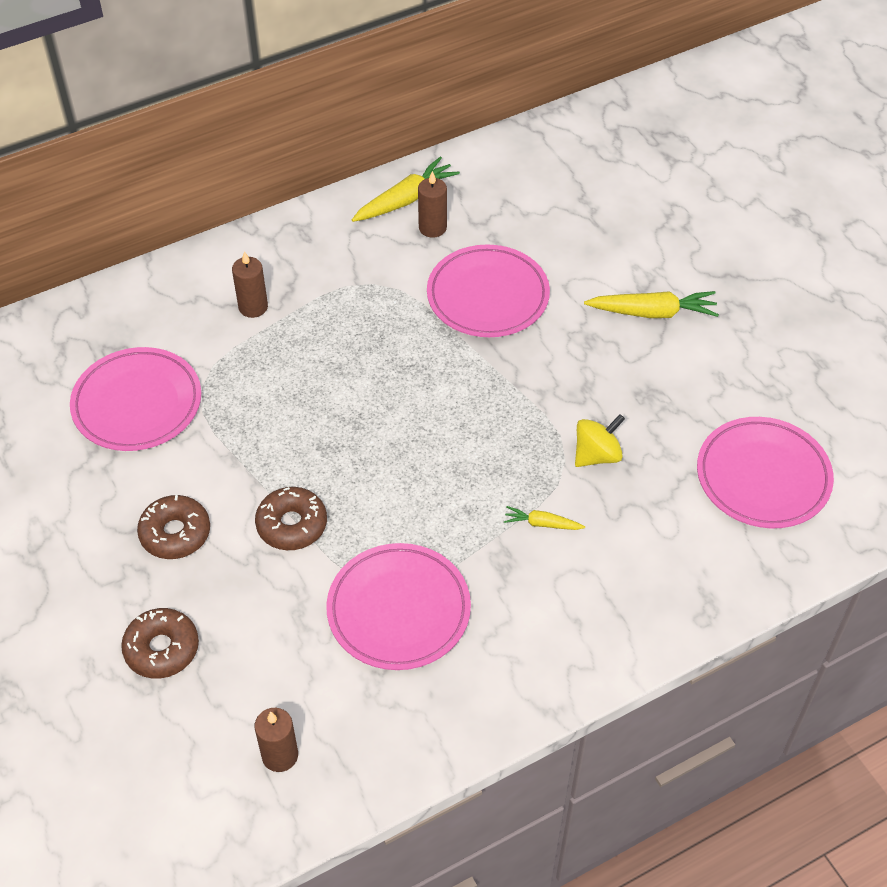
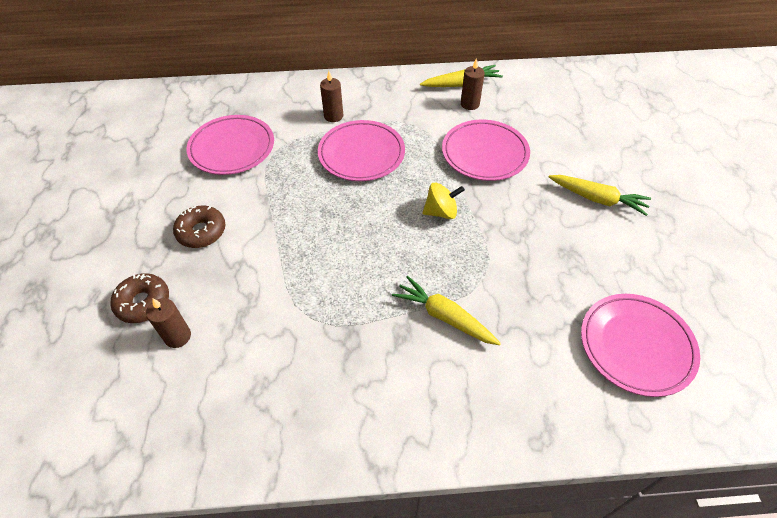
camera: 25 degrees right, 0 degrees up
brown donut [255,487,327,550] -> none
brown candle [255,708,298,772] -> brown candle moved to [146,298,191,348]
pink plate [326,543,471,670] -> pink plate moved to [318,120,405,181]
yellow carrot [504,506,585,530] -> yellow carrot [392,276,501,345], size x1.82
yellow spinning top [575,414,625,467] -> yellow spinning top moved to [422,183,465,219]

